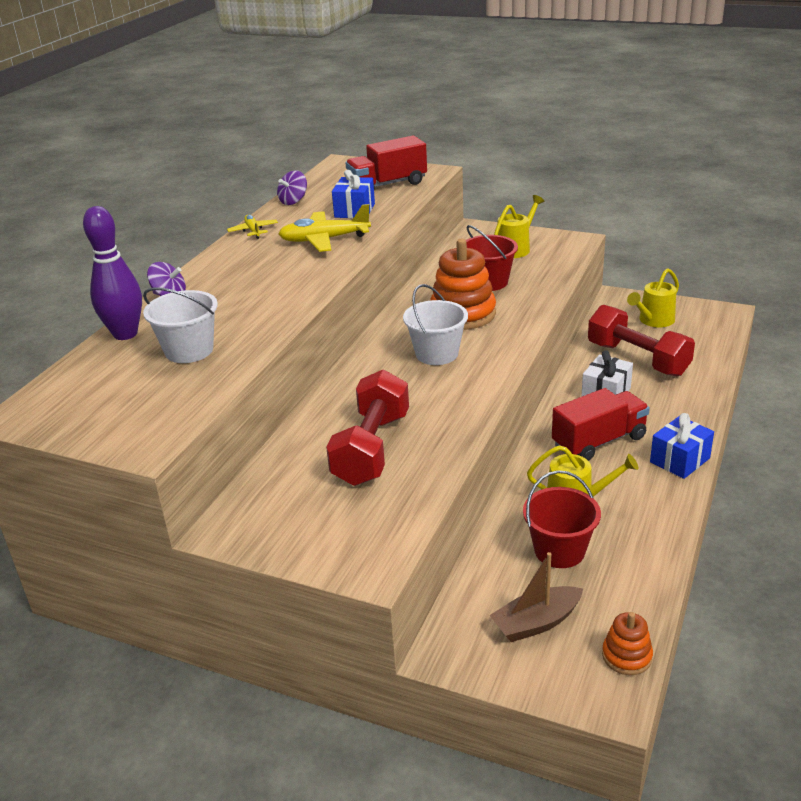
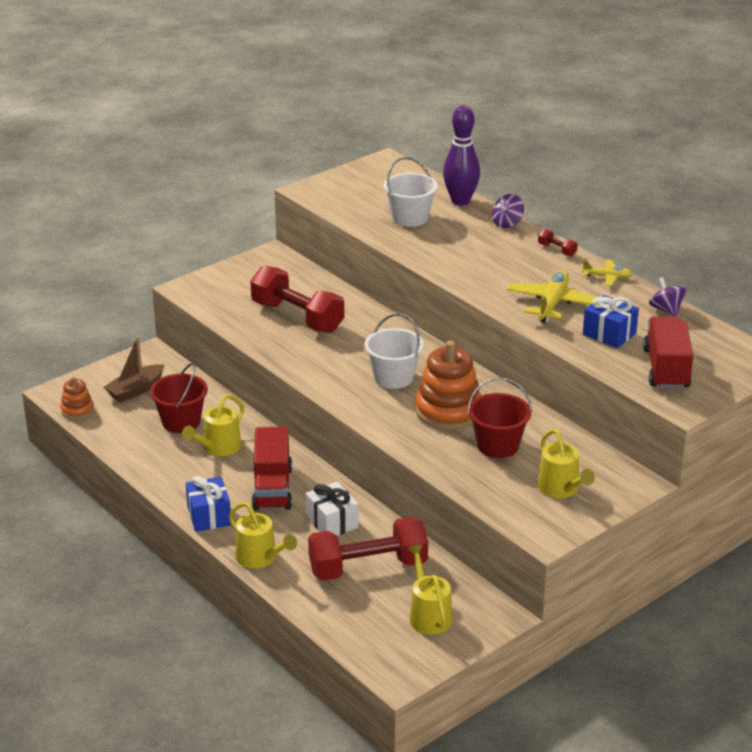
camera: 115 degrees right, 0 degrees up
brown boat [490,552,583,642] -> brown boat turned 135 degrees counterclockwise [104,336,165,403]
none -> yellow watering can [229,502,297,569]
none -> red dumbbell [538,229,577,257]

